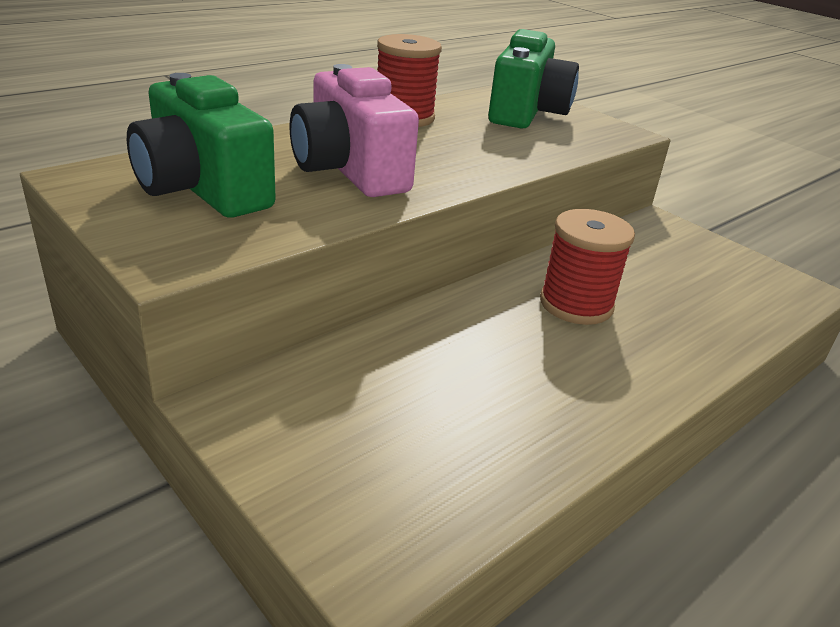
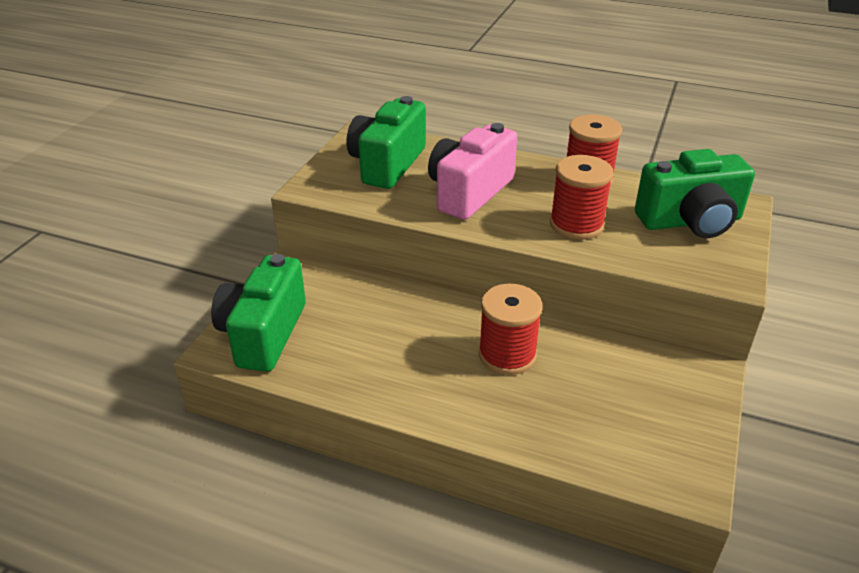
camera: 65 degrees right, 5 degrees up
none -> green camera [211,254,306,372]
none -> red spool [550,155,614,240]

